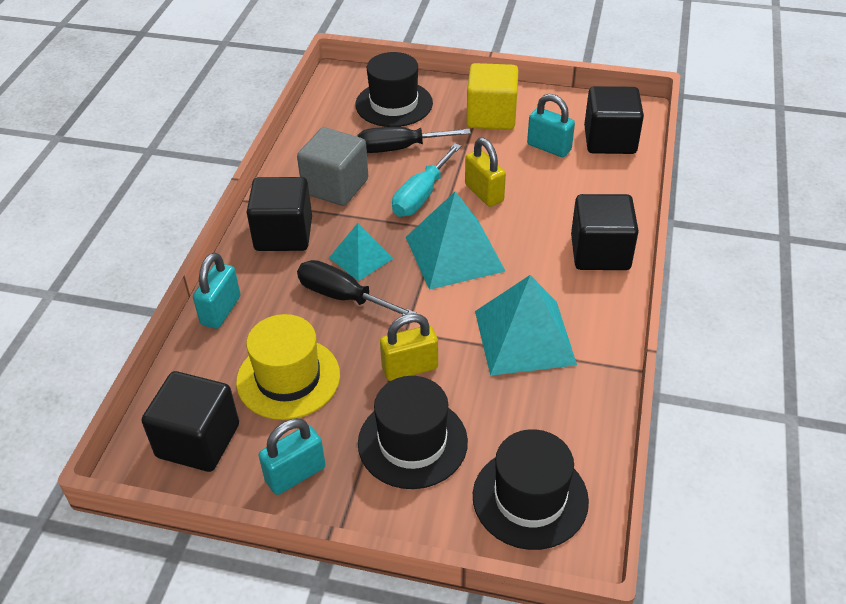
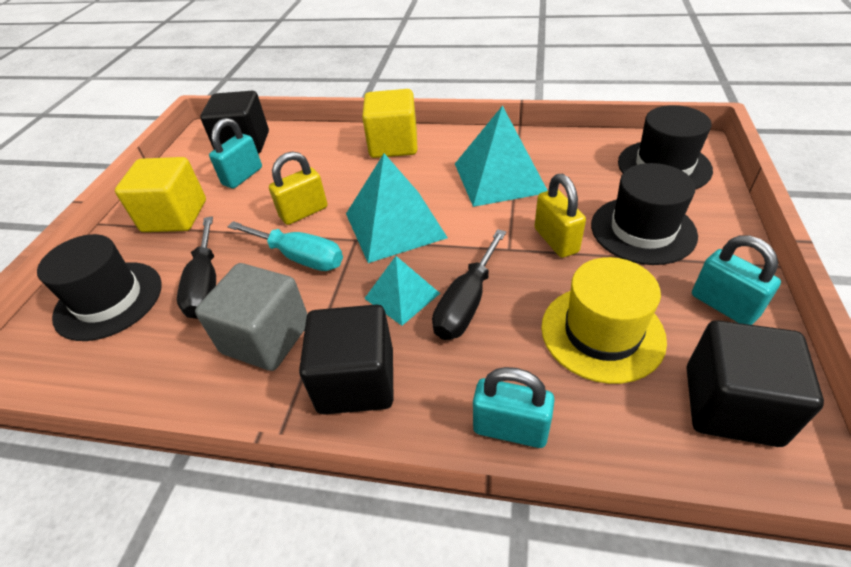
camera: 90 degrees left, 0 degrees up
black cube [571,194,639,270] -> yellow cube [362,89,417,158]

